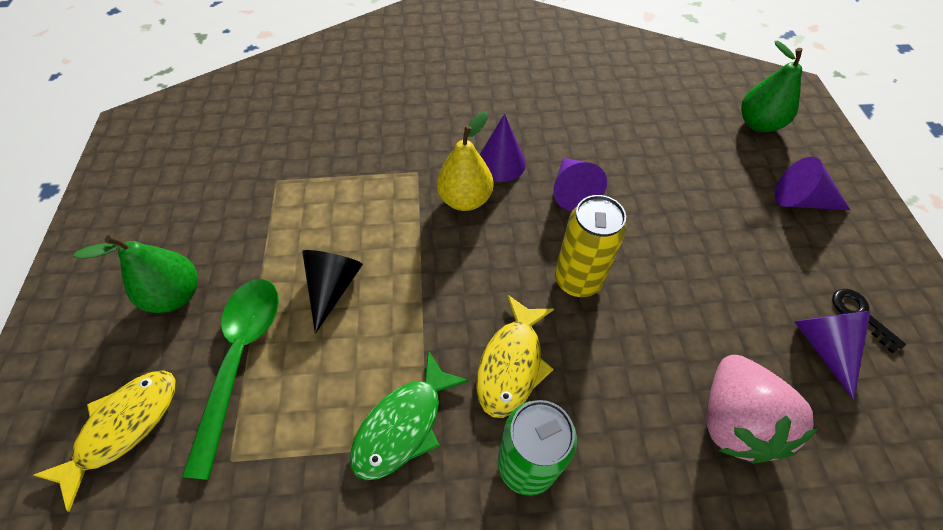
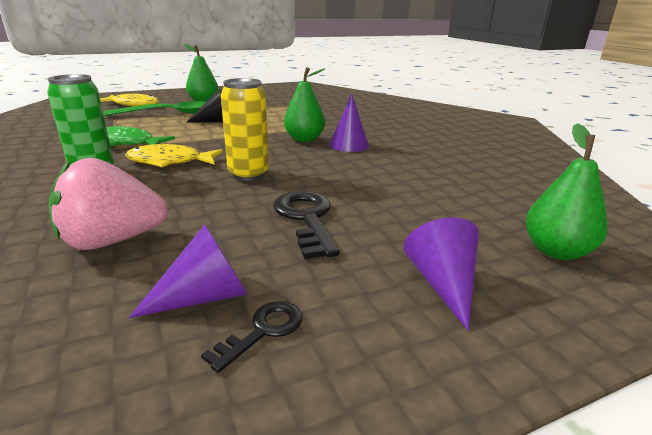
camera: 70 degrees right, 30 degrees down
yellow pear [437,111,493,211] -> green pear [284,67,325,142]
purple cone [553,158,607,211] -> none
none -> black key [273,191,340,259]

